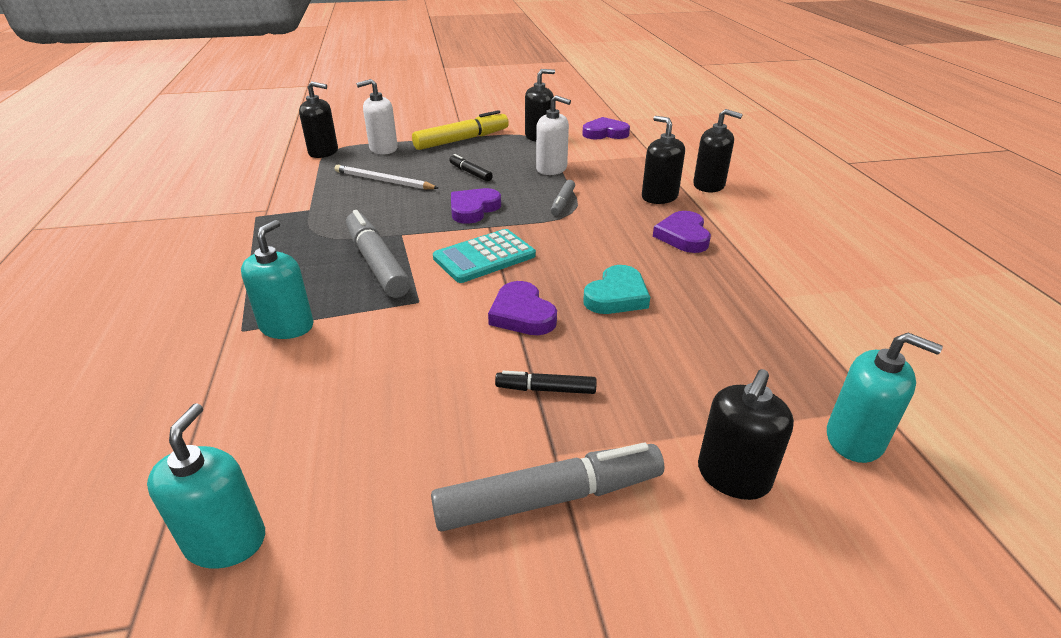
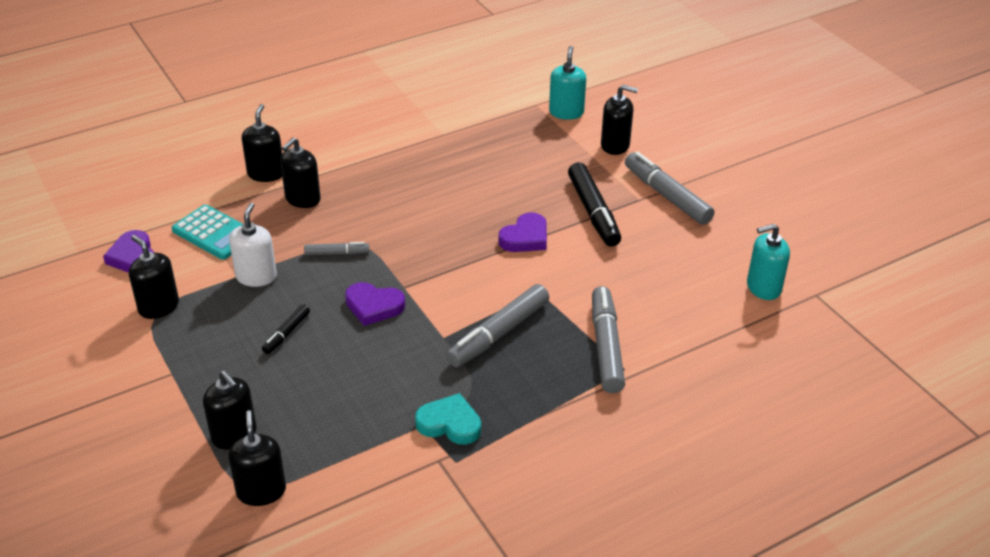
camera: 110 degrees left, 5 degrees up
turquoise soap dispenser [241,220,314,339] -> grey marker [592,286,625,393]
white pencil [335,165,438,189] -> none
white soap dispenser [356,79,398,155] -> black soap dispenser [203,371,257,449]
yellow marker [412,110,509,150] -> none
turquoise calculator [433,229,536,283] -> turquoise calculator moved to [172,205,242,260]
black marker [495,371,597,394] -> black marker [568,162,621,247], size x1.92
turquoise heart [583,265,650,314] -> turquoise heart moved to [415,393,481,445]
purple heart [653,211,711,253] -> none

